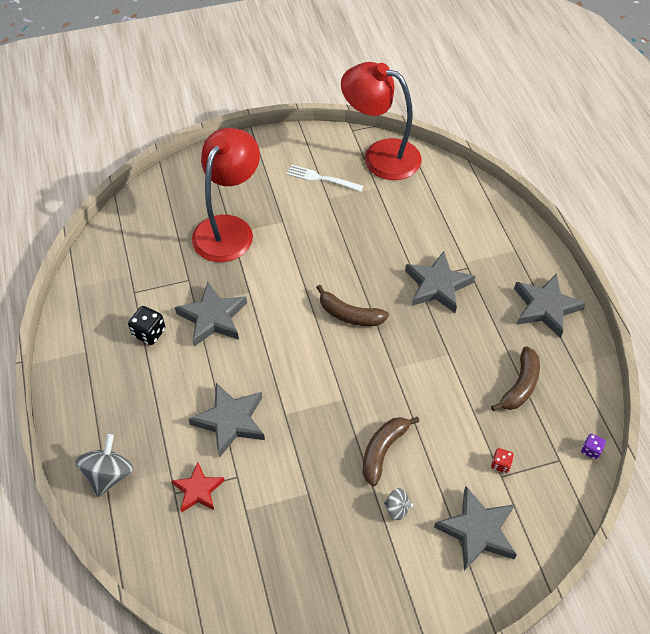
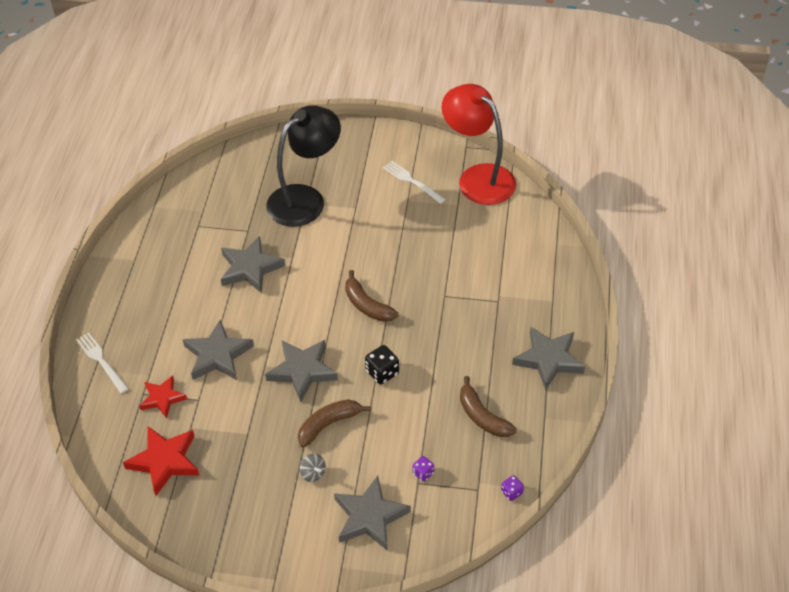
camera: 25 degrees right, 5 degrees down
grey spinning top [76,434,133,497] -> white fork [76,333,129,393]
black dice [128,306,165,345] -> black dice moved to [365,345,399,384]
red lamp [192,128,260,262] -> black lamp [266,105,341,227]
grey star [405,251,475,313] -> grey star moved to [265,340,338,402]
brown banana [491,346,540,411] -> brown banana turned 90 degrees clockwise [460,376,517,437]
red dice [491,448,514,473] -> purple dice [412,456,434,482]
none -> red star [123,427,199,496]

